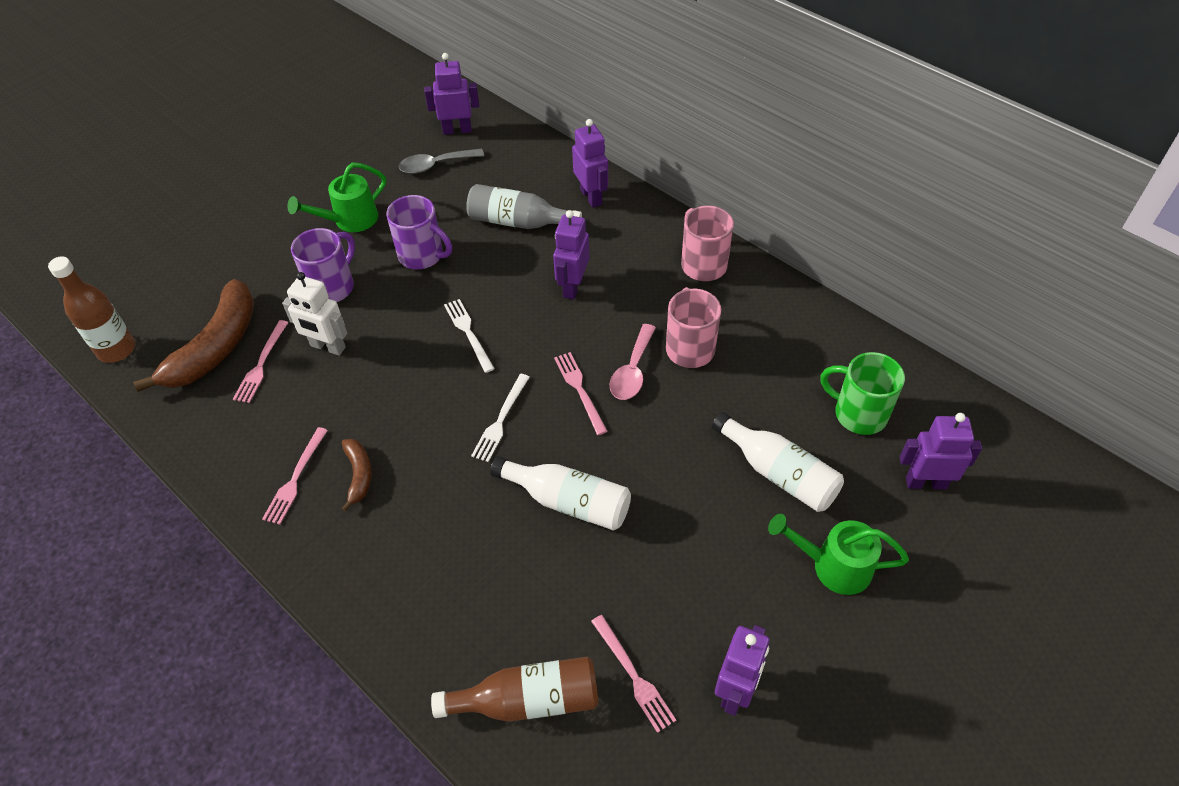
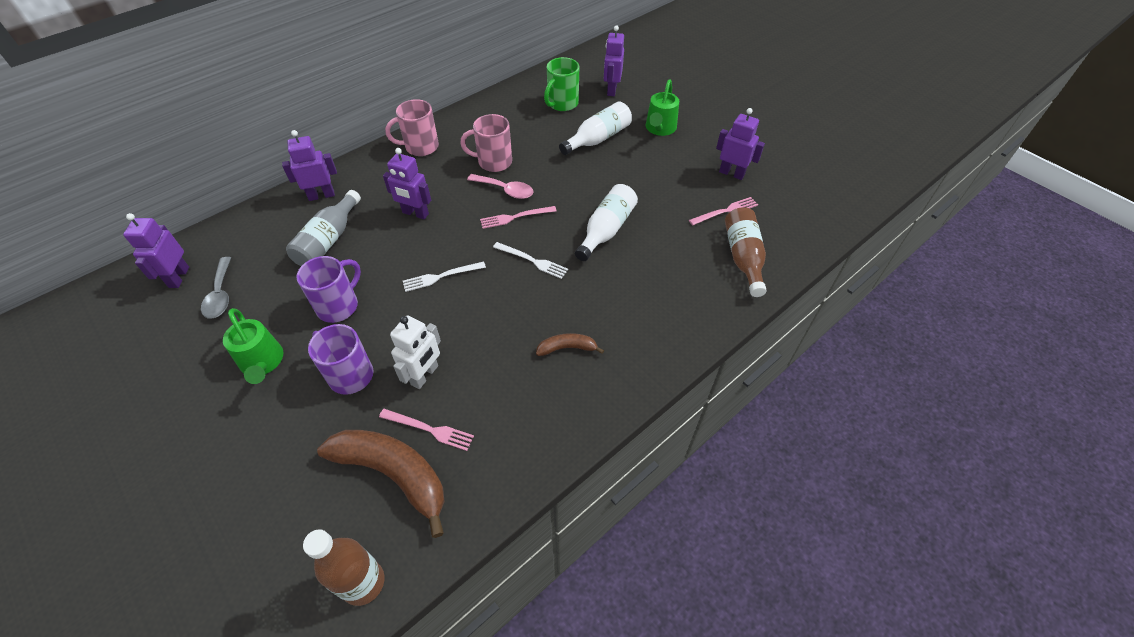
camera: 85 degrees left, 0 degrees up
pink fork [262,427,328,525] -> none

